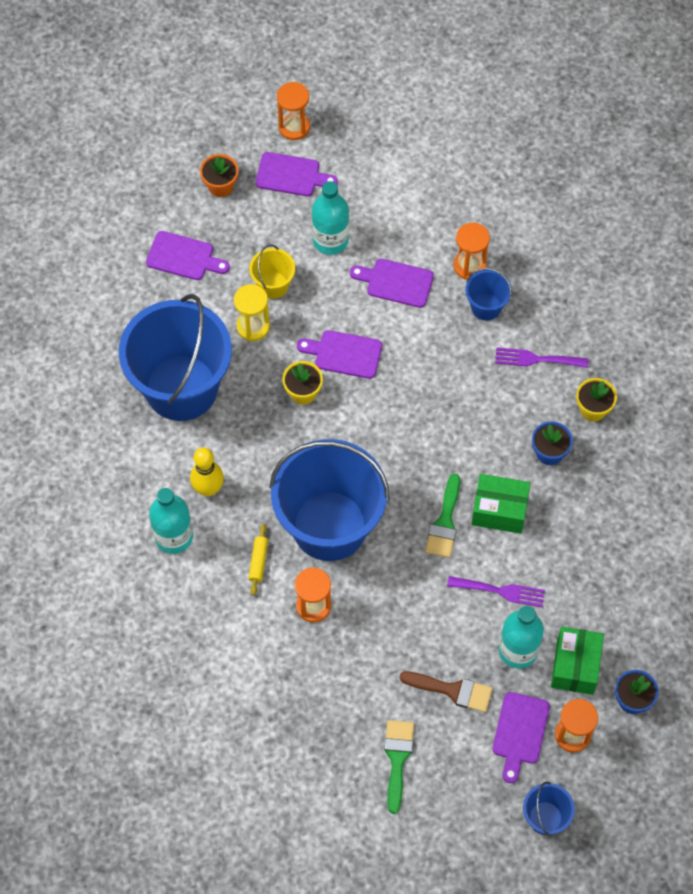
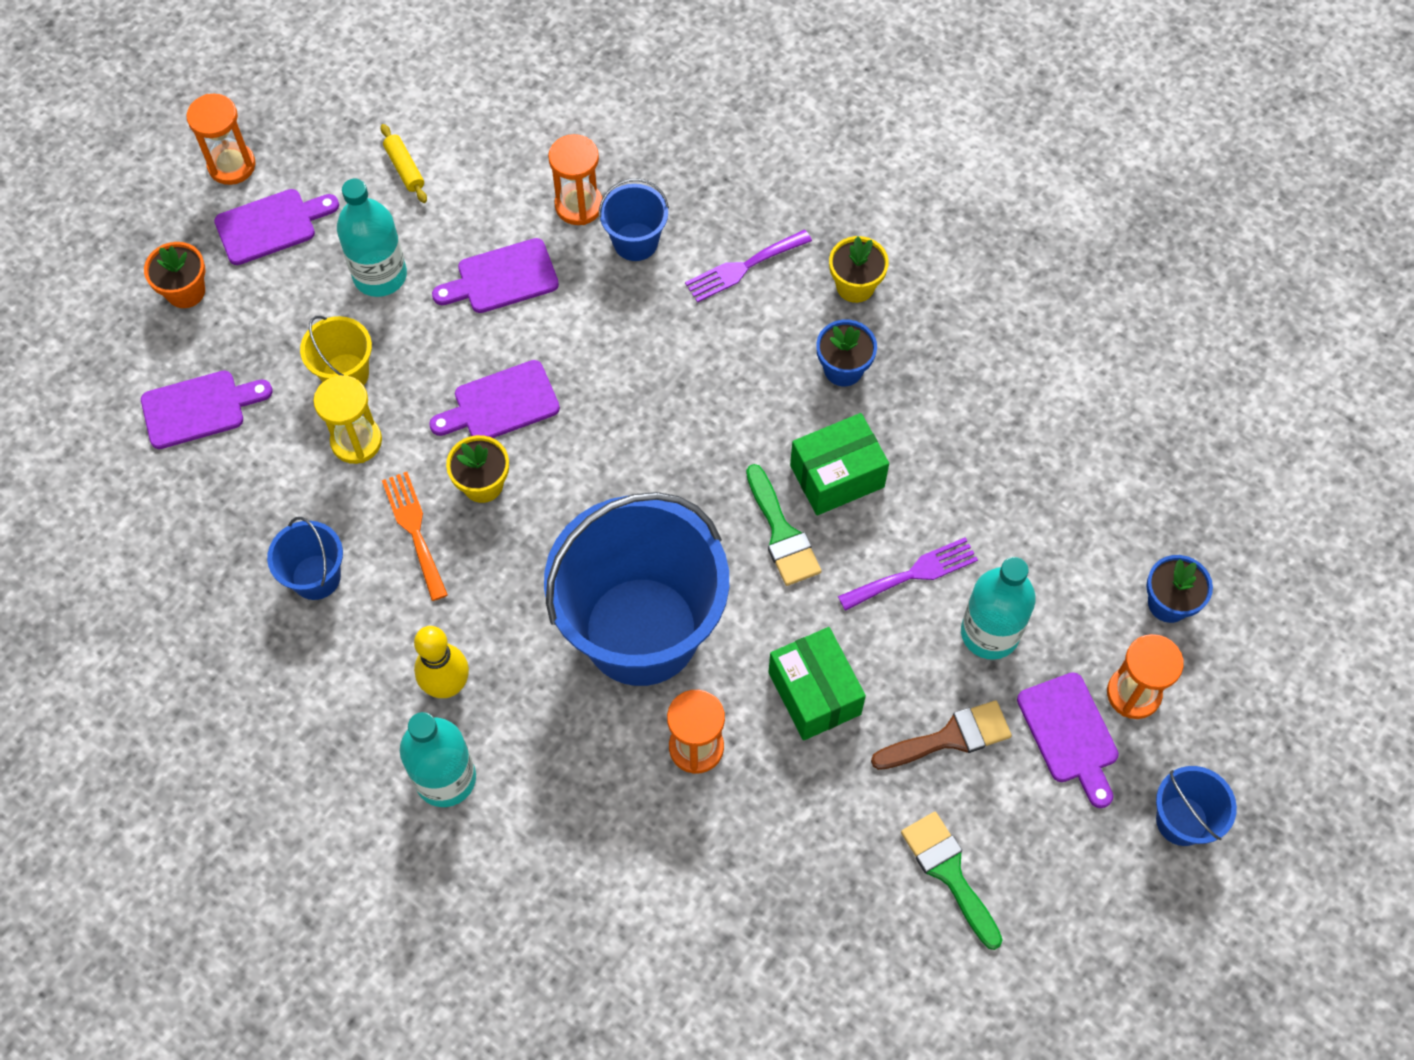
camera: 35 degrees left, 0 degrees up
blue bucket [119,294,232,421] -> blue bucket [267,517,343,600], size x0.43
yellow rolling pin [249,524,268,595] -> yellow rolling pin moved to [381,124,427,203]
green box [551,627,604,695] -> green box moved to [769,627,866,741]
none -> orange fork [382,472,448,601]

